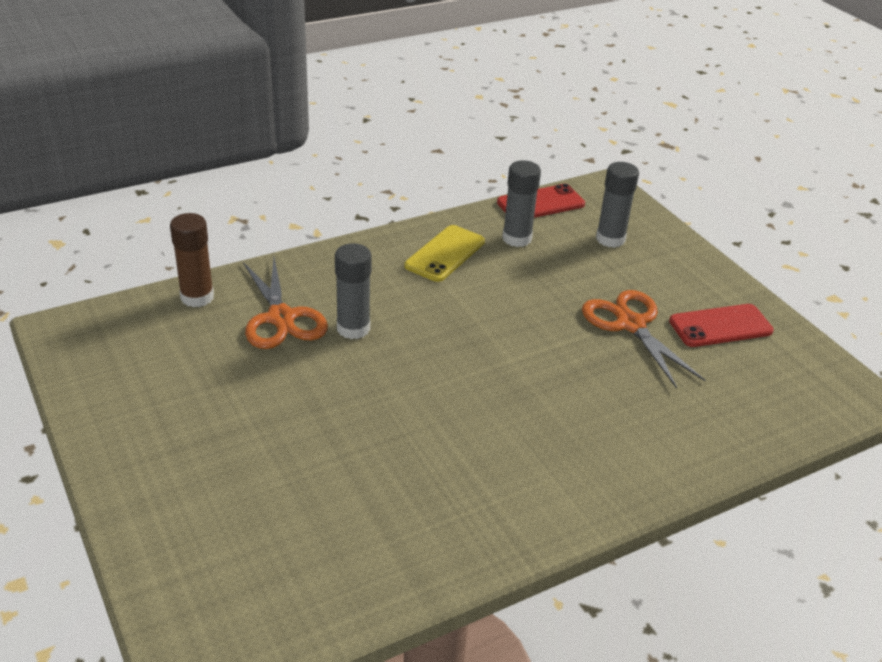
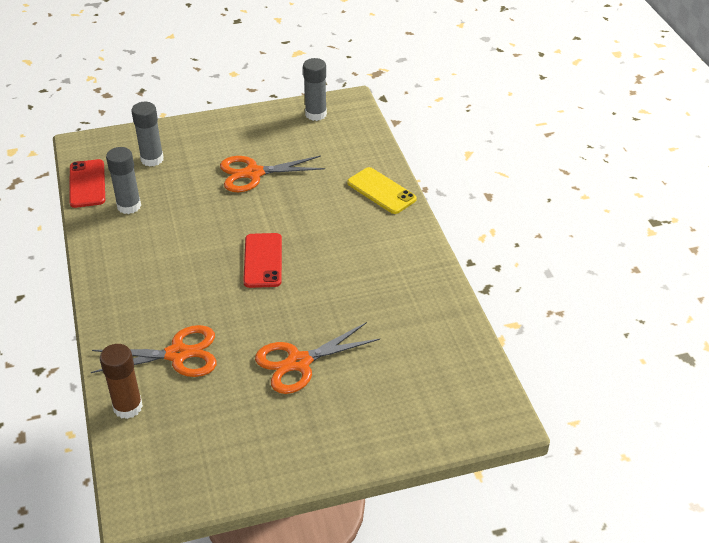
camera: 75 degrees left, 5 degrees up
grey glue stick [335,243,371,339] -> grey glue stick moved to [303,58,327,121]
yellow phone [404,225,485,282] -> yellow phone moved to [347,167,417,214]
red phone [669,304,774,347] -> red phone moved to [243,233,282,288]
none -> orange scissors [255,322,380,394]

